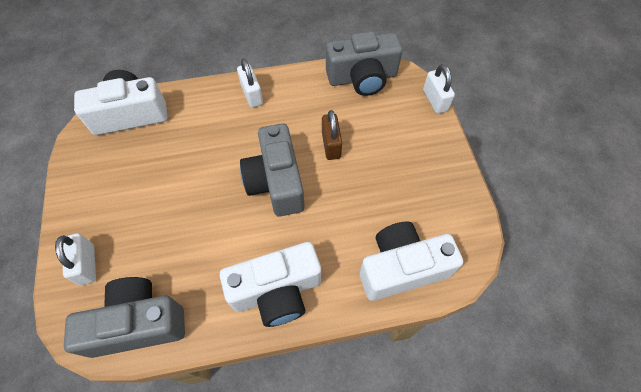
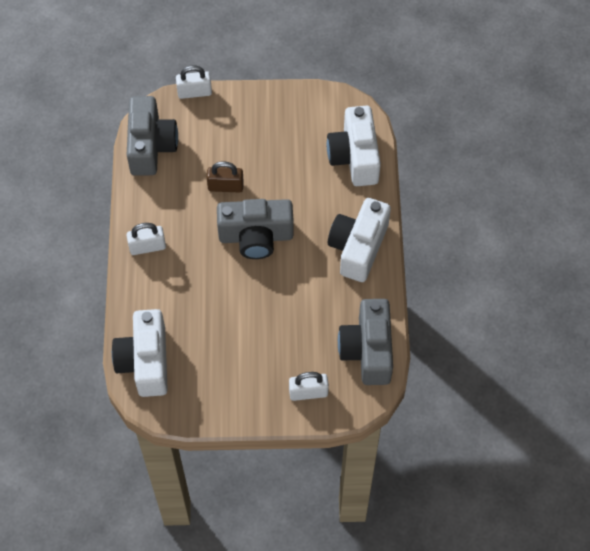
camera: 80 degrees left, 0 degrees up
white camera [220,242,321,327] -> white camera turned 150 degrees counterclockwise [328,198,391,282]

